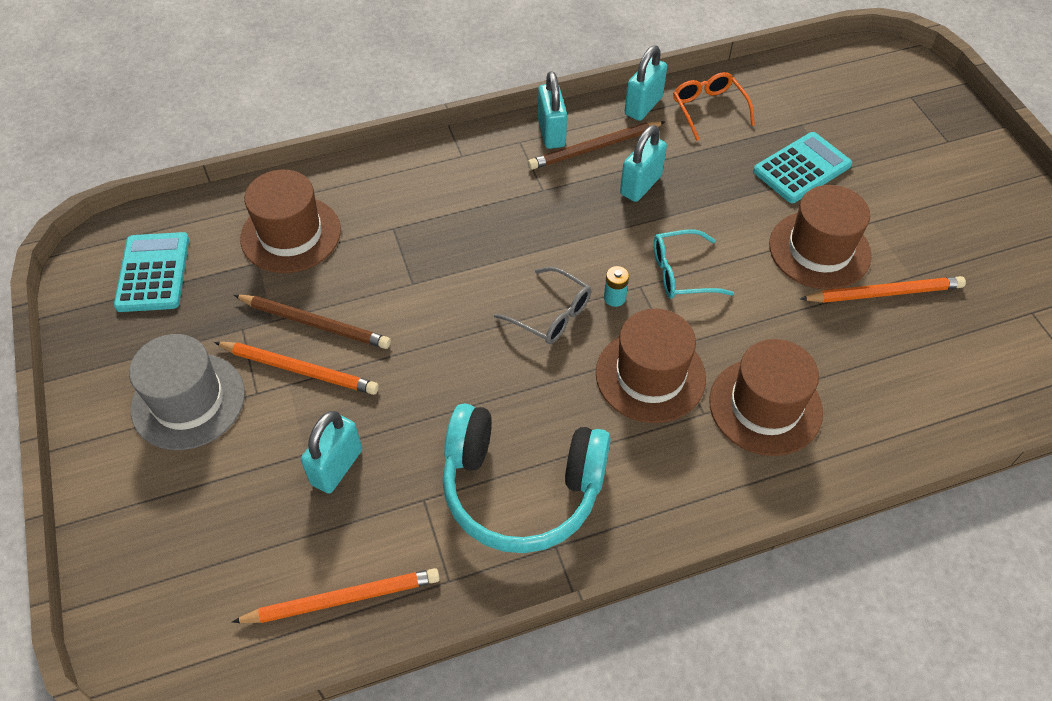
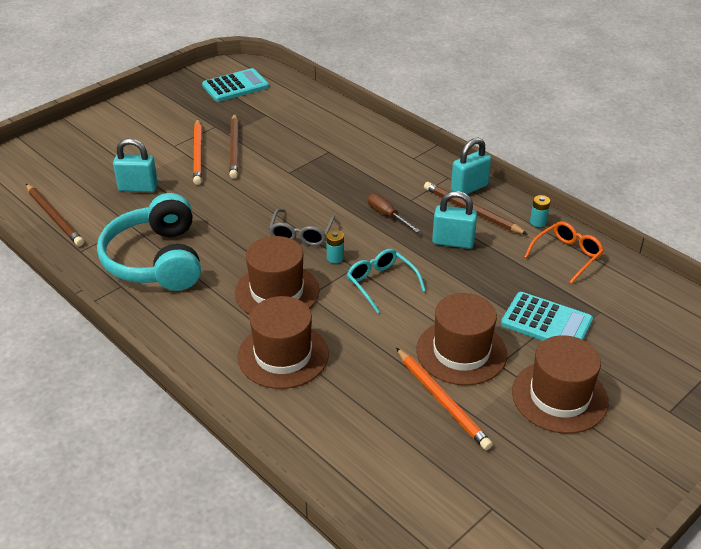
camera: 65 degrees right, 15 degrees down
grey hat [129,334,245,450] -> none
orange pencil [232,568,440,623] -> brown pencil [26,184,84,246]
brown hat [240,170,341,273] -> brown hat moved to [512,335,608,434]
turquoise padlock [625,45,667,121] -> turquoise battery [530,195,550,227]
none -> brown screwdriver [368,194,420,233]

